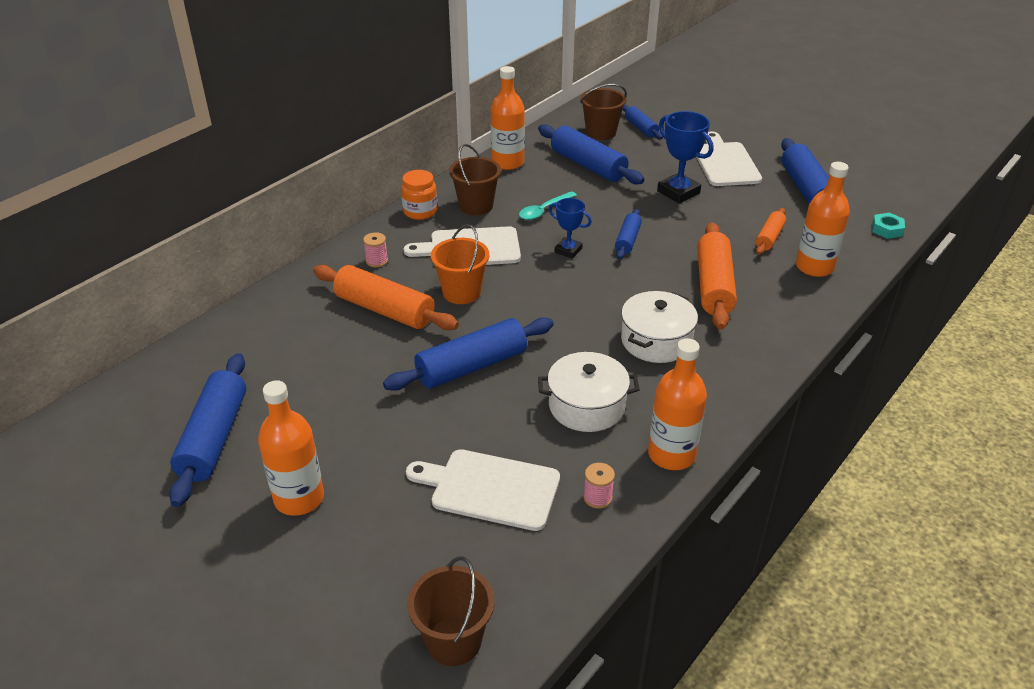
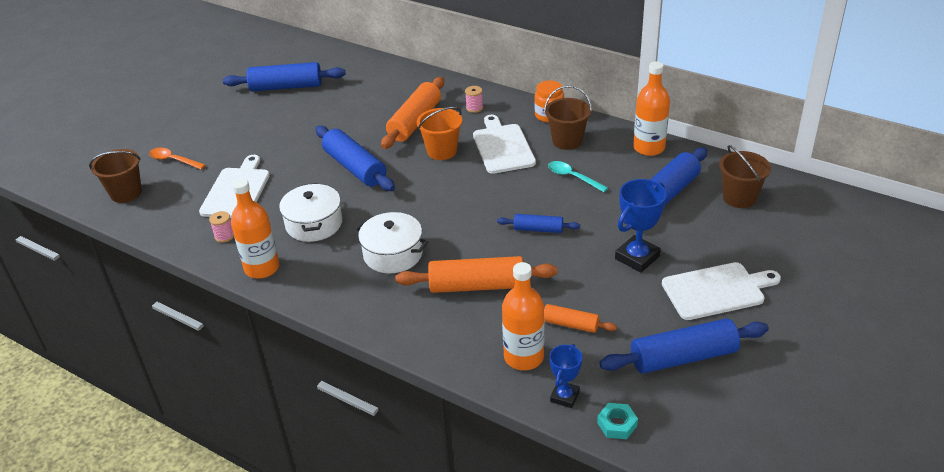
camera: 85 degrees right, 0 degrees up
orange bottle [258,380,324,516] -> none
blue trophy [549,198,592,259] -> blue trophy moved to [549,344,582,408]
blue rolling pin [622,105,663,139] -> none
none -> orange spoon [149,148,205,169]

